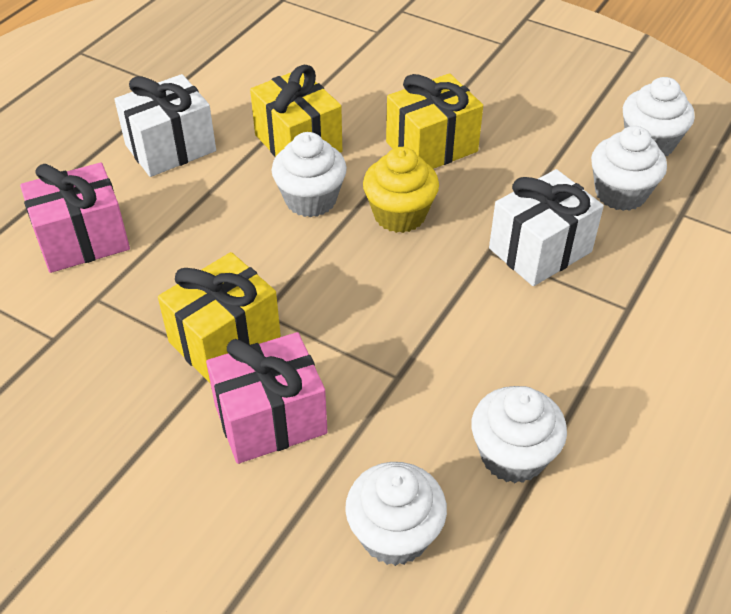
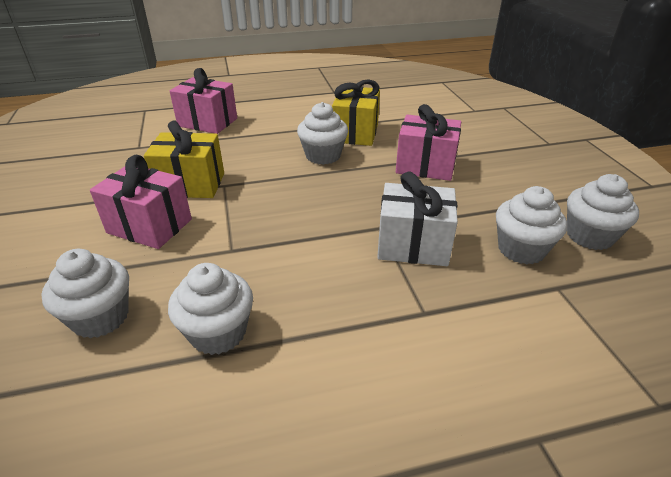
camera: 45 degrees right, 10 degrees down
white gift [114,74,216,177] -> none
yellow cupcake [363,147,439,233] -> none
yellow gift [386,73,483,169] -> pink gift [396,104,461,181]

